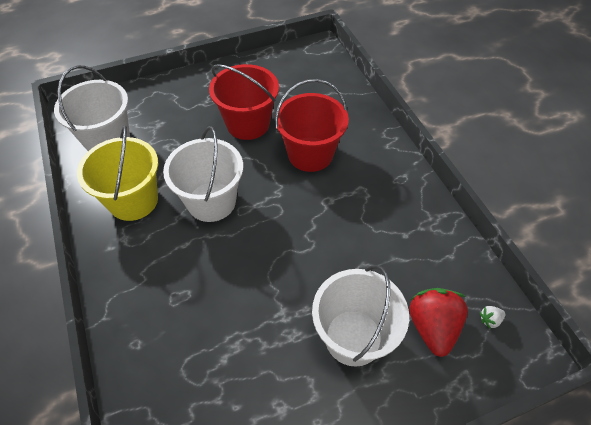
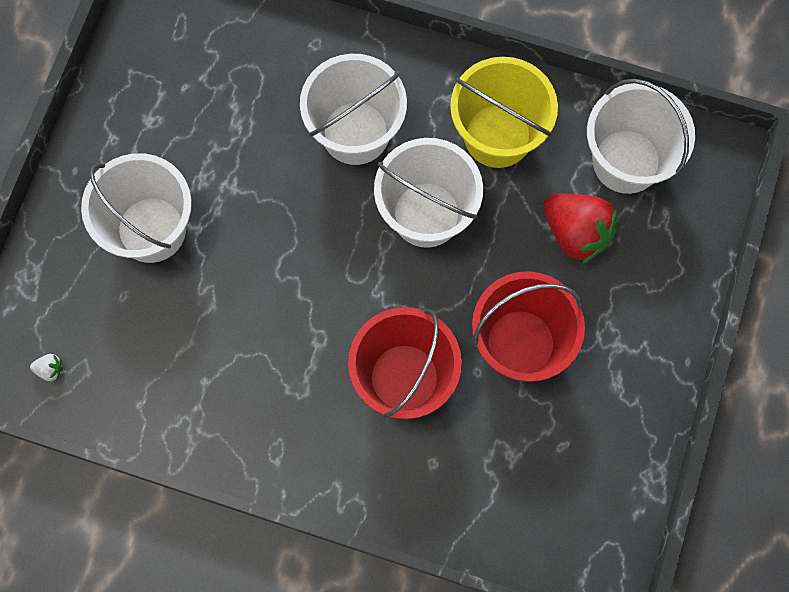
camera: 130 degrees right, 20 degrees up
red strawberry [409,288,468,357] -> red strawberry moved to [543,194,618,265]
white strawberry [480,306,506,329] -> white strawberry turned 75 degrees clockwise [30,354,63,381]
none -> white bucket [300,54,407,165]

